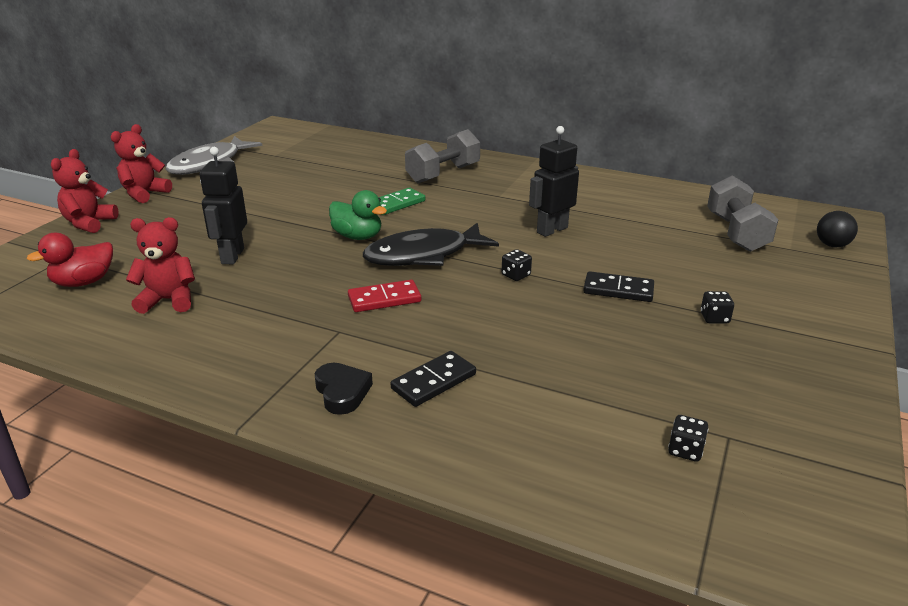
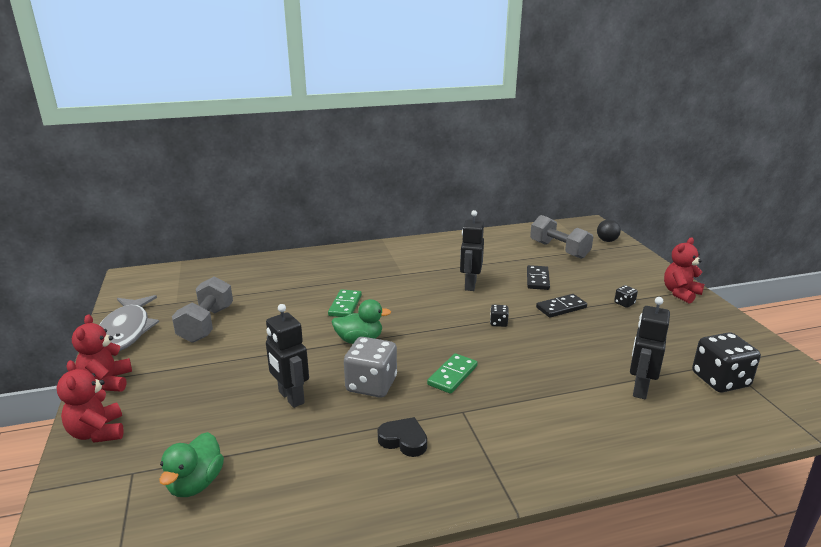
camera: 40 degrees left, 5 degrees down
red duck [27,233,113,287] -> green duck [159,432,224,497]
red teddy bear [126,217,195,314] -> red teddy bear moved to [664,238,704,304]
black heart [315,363,373,415] -> black heart moved to [378,417,427,457]
red domino [348,280,421,312] -> green domino [427,353,477,394]
black fish [363,223,499,266] -> none
black domino [391,351,476,407] -> black domino moved to [527,265,550,290]
grey dumbbell [405,129,480,184] -> grey dumbbell moved to [172,276,233,343]
black dice [668,415,708,462] -> black dice [692,332,761,392], size x2.16
none -> grey dice [344,337,397,398]
none -> black robot [630,297,670,399]

